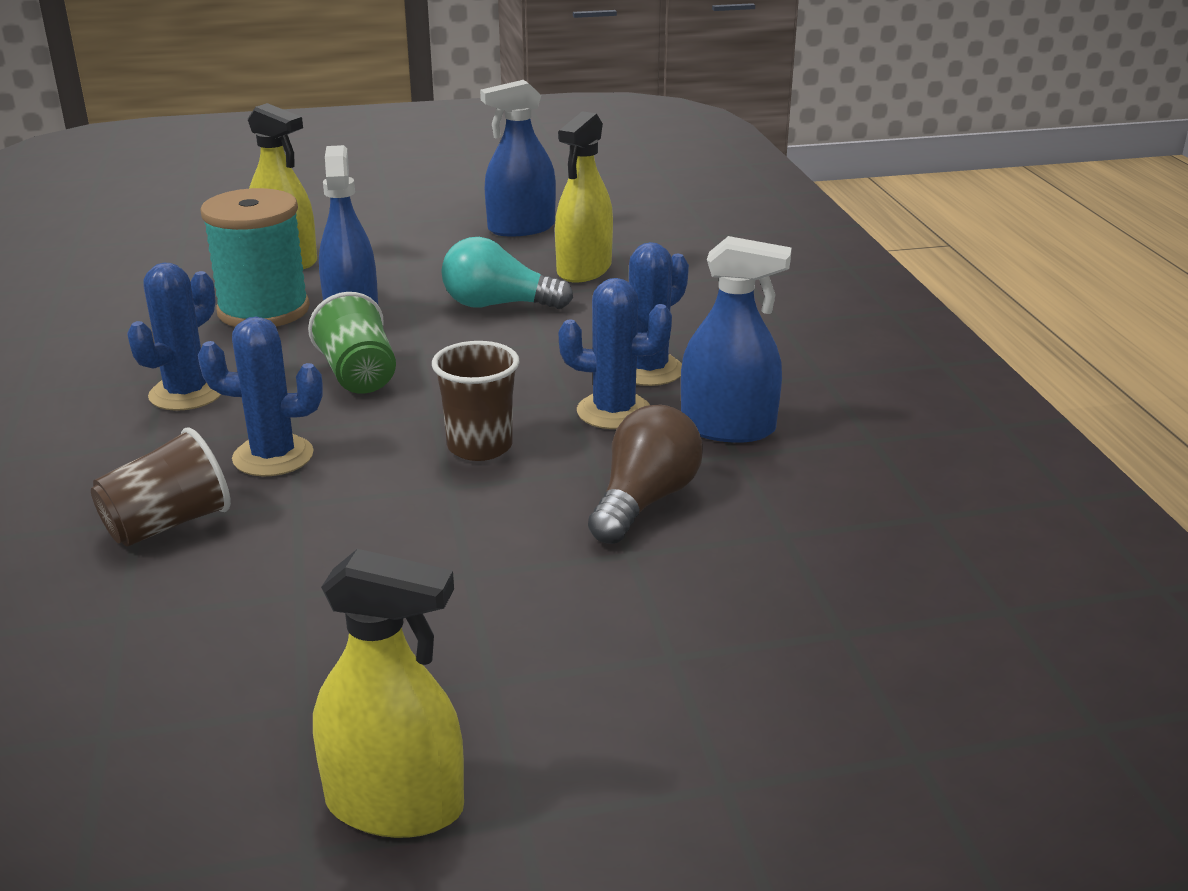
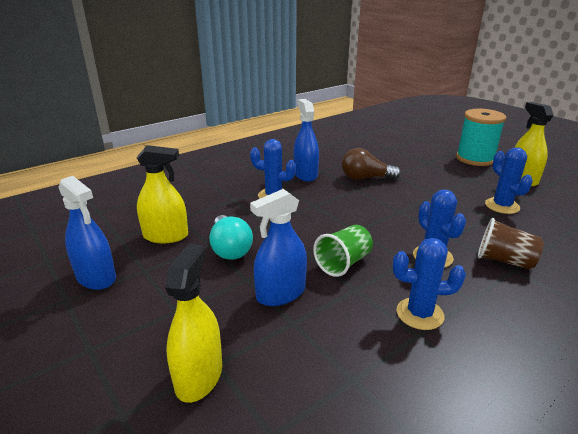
camera: 115 degrees left, 0 degrees up
turquoise spool [200,188,310,327] -> turquoise spool moved to [456,109,506,166]
brown cup [432,341,519,461] -> none
blue cactus [559,278,672,429] -> blue cactus moved to [485,147,533,214]

